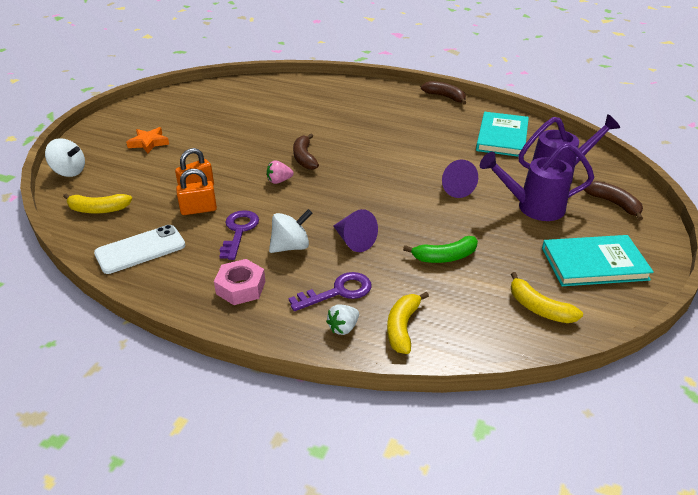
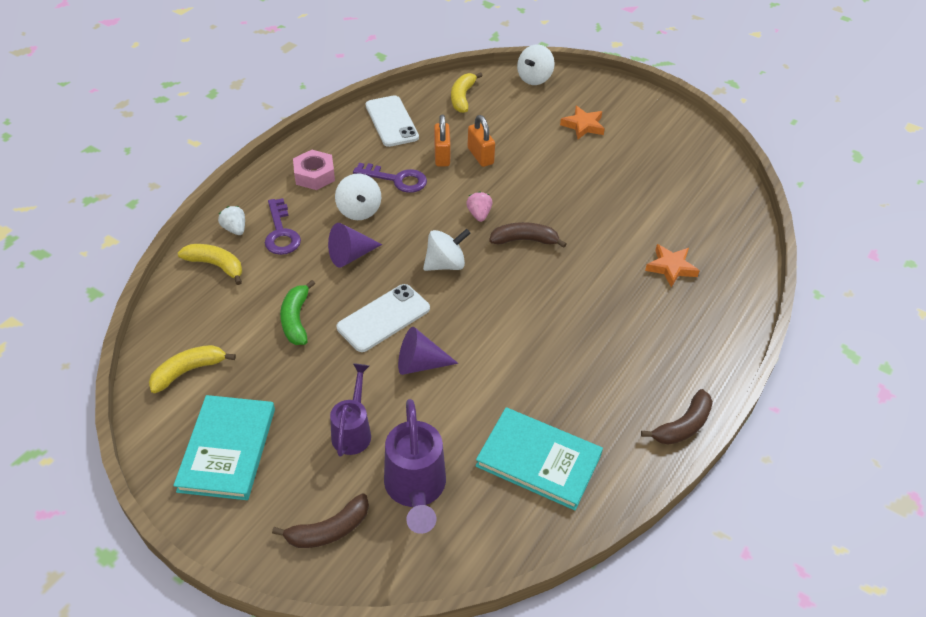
camera: 100 degrees right, 10 degrees up
purple watering can [480,143,594,221] -> purple watering can [330,363,371,457], size x0.66
none -> white phone [337,284,430,352]
none -> white spinning top [423,229,471,271]
none -> orange star [645,244,699,287]

